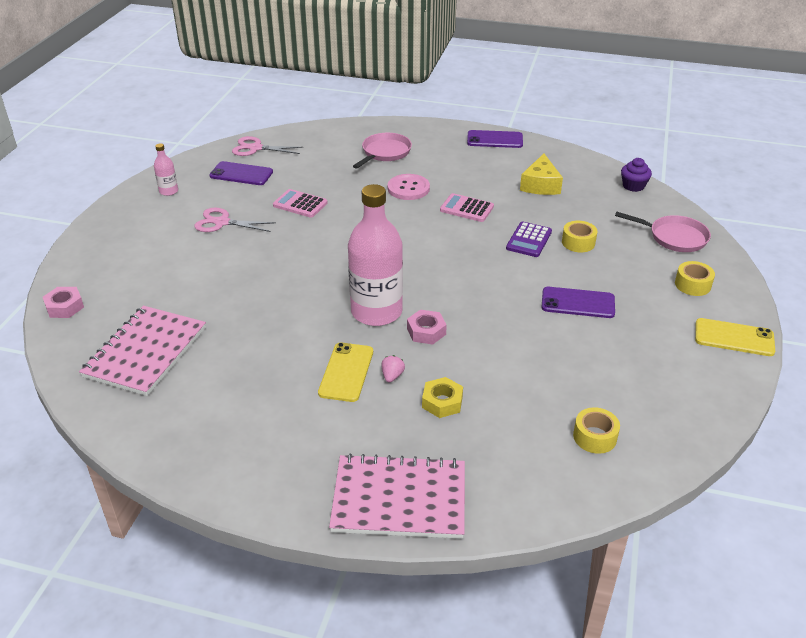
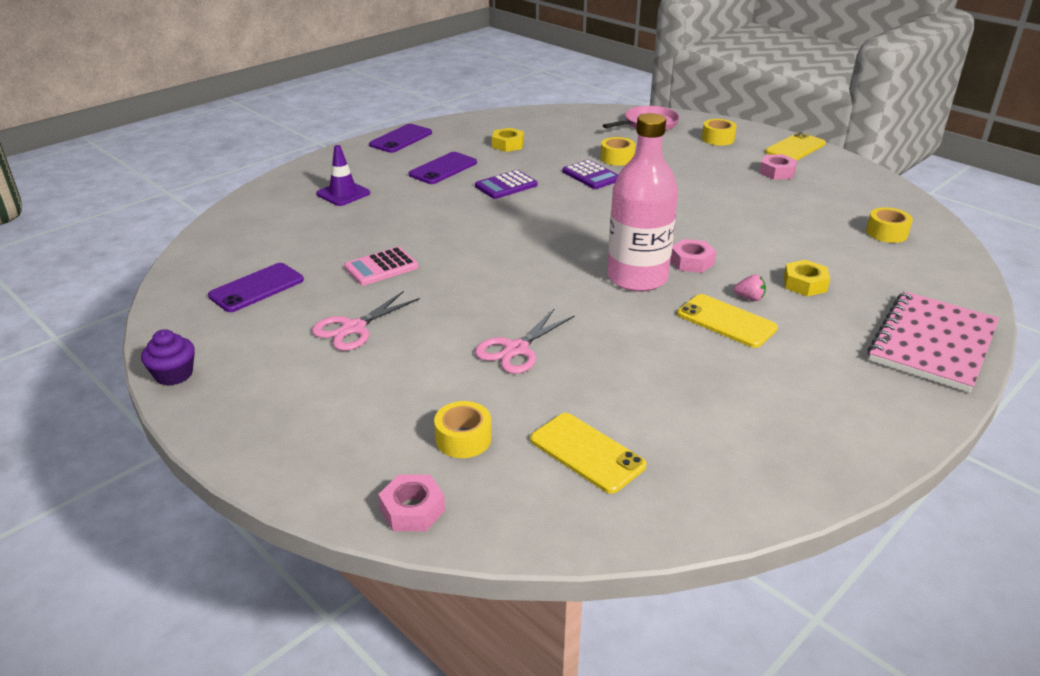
camera: 60 degrees left, 5 degrees down
pink notebook [79,306,206,396] -> yellow phone [530,413,646,494]
pink bottle [154,143,178,196] -> none
pink scissors [232,136,304,156] -> pink scissors moved to [475,309,574,374]
pink pan [353,133,412,169] -> purple traffic cone [316,145,370,206]
pink strawberry [381,355,405,383] -> pink strawberry turned 150 degrees clockwise [733,274,766,301]
pink button [388,174,430,200] -> none
pink calculator [440,193,494,222] -> purple calculator [475,170,538,199]
yellow cheese [520,154,563,195] -> yellow nut [492,128,524,152]
purple phone [542,287,615,318] -> purple phone moved to [409,152,477,184]
purple cupcake [621,158,652,192] -> purple cupcake moved to [141,329,195,386]
none -> yellow tape [434,401,491,458]
none -> pink nut [759,154,797,180]

